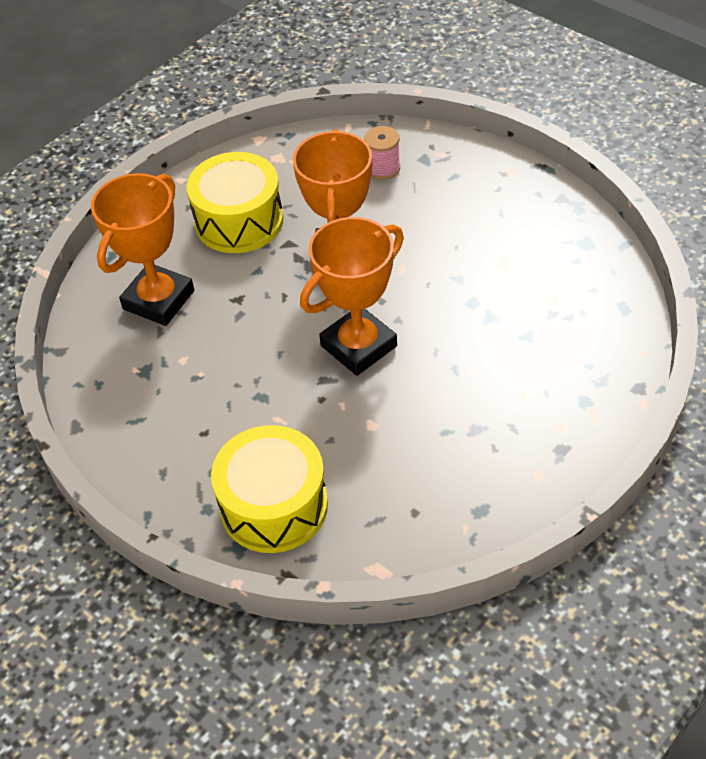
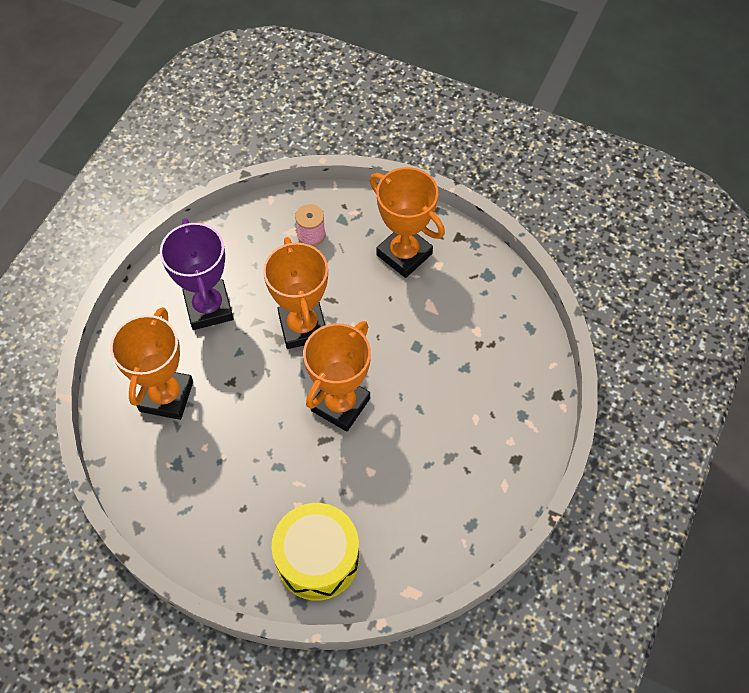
camera: 20 degrees left, 10 degrees up
yellow drum [187,152,284,253] -> purple trophy [160,218,234,330]
none -> orange trophy [370,167,445,278]

